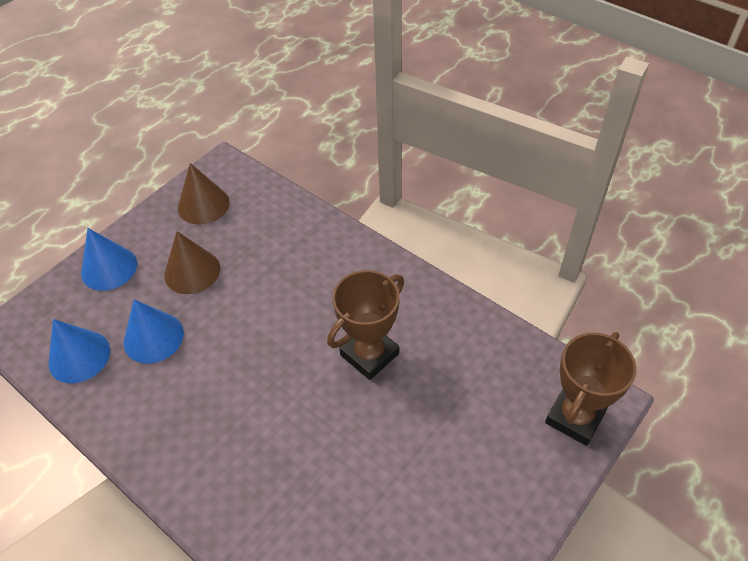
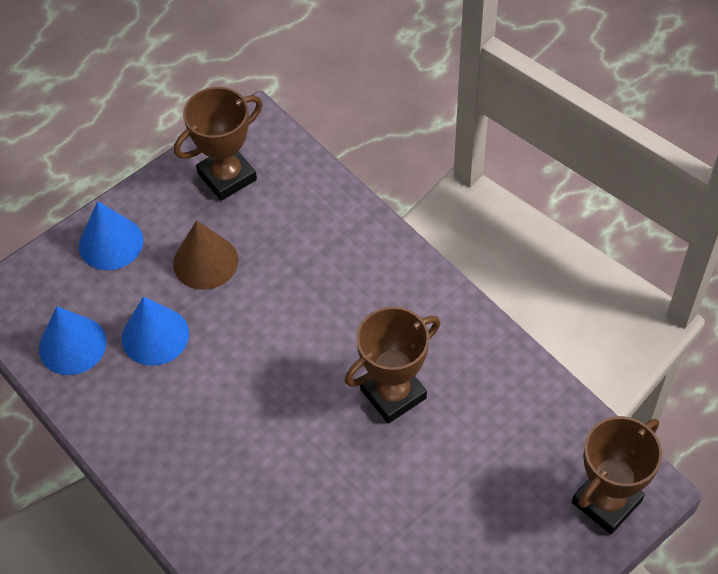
camera: 10 degrees right, 5 degrees up
brown cone [178,163,230,225] -> brown trophy [174,87,263,201]

